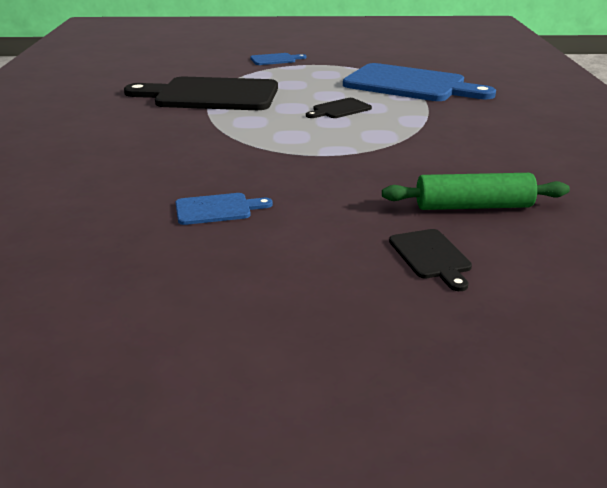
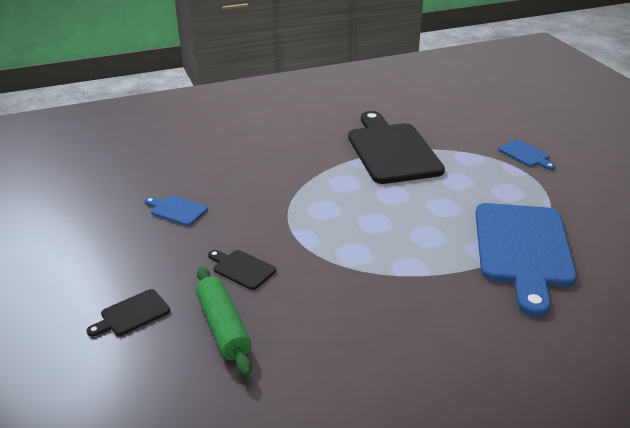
camera: 70 degrees right, 5 degrees up
blue cutting board [176,193,273,225] -> blue cutting board turned 150 degrees clockwise [145,195,208,226]
black cutting board [306,98,372,118] -> black cutting board moved to [208,250,276,290]

